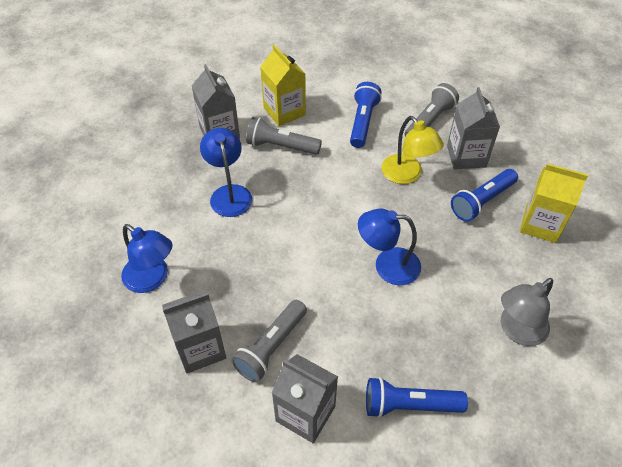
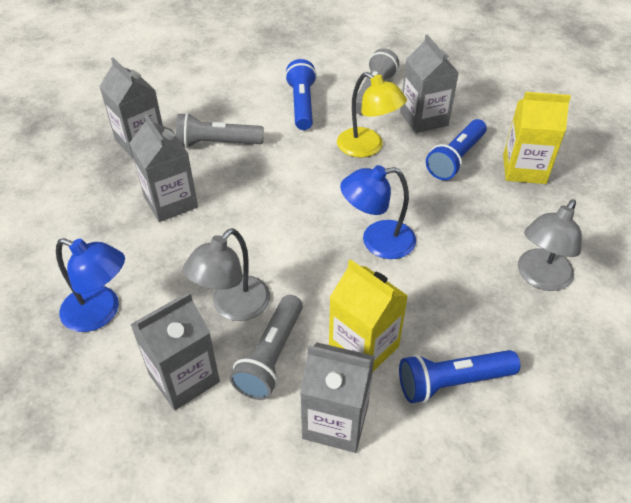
camera: 15 degrees left, 5 degrees down
blue lamp [200,128,252,217] -> grey carton [129,114,198,222]
yellow carton [260,45,306,126] -> yellow carton moved to [329,259,408,371]
none -> grey lamp [183,228,270,321]

